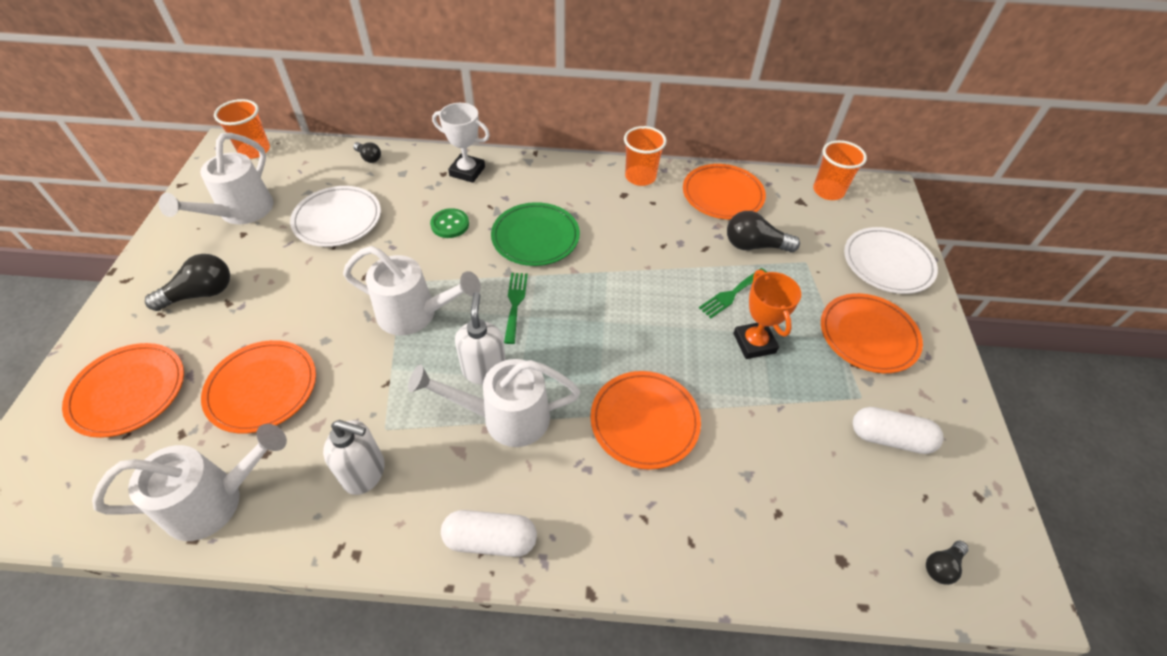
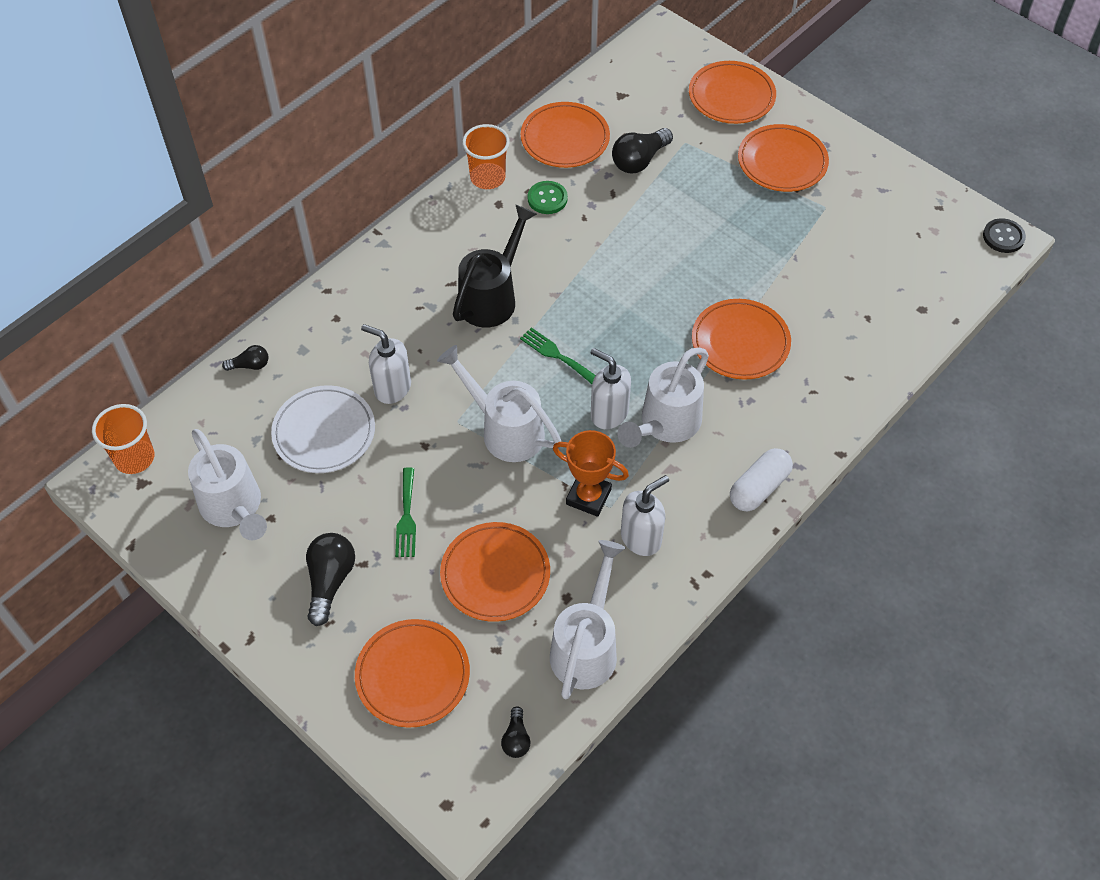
camera: 50 degrees left, 5 degrees up
white watering can [343,246,481,335] -> white watering can turned 105 degrees counterclockwise [437,345,561,462]
green button [430,208,469,238] -> green button moved to [528,181,568,214]
white trophy [432,103,490,183] -> none
green plate [491,202,580,266] -> black watering can [453,205,537,328]
green fork [699,268,767,318] -> green fork moved to [395,467,416,557]
orange trophy [733,270,801,359] -> orange trophy moved to [553,430,629,517]
orange cup [813,140,867,200] -> none
white plate [844,227,938,294] -> orange plate [689,61,776,124]
white capsule [853,407,943,454] -> none
black light bulb [926,541,969,585] -> black light bulb moved to [501,706,530,758]
none -> white soap dispenser [361,324,411,404]
none -> black button [983,218,1026,253]

